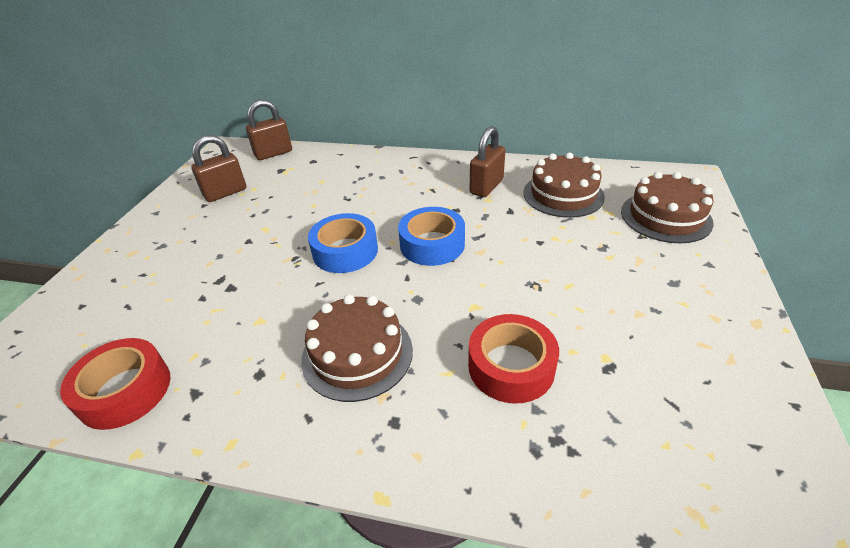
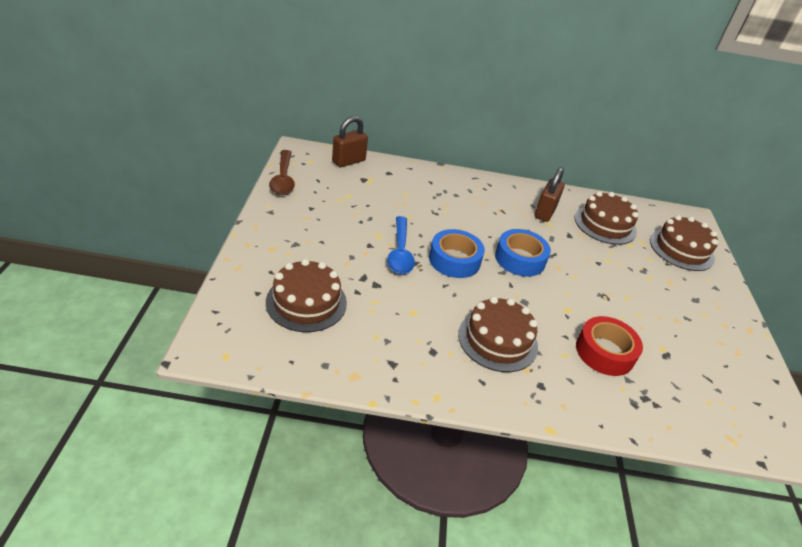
camera: 15 degrees left, 0 degrees up
red tape [60,338,171,430] -> none
brown padlock [191,135,246,202] -> none
none -> brown cake [266,259,347,332]
none -> brown spoon [269,150,295,195]
none -> blue spoon [387,216,415,274]

